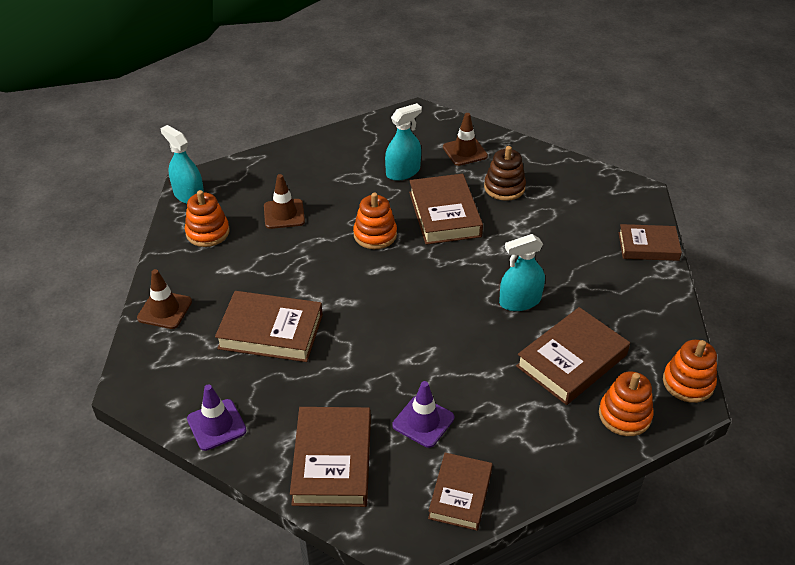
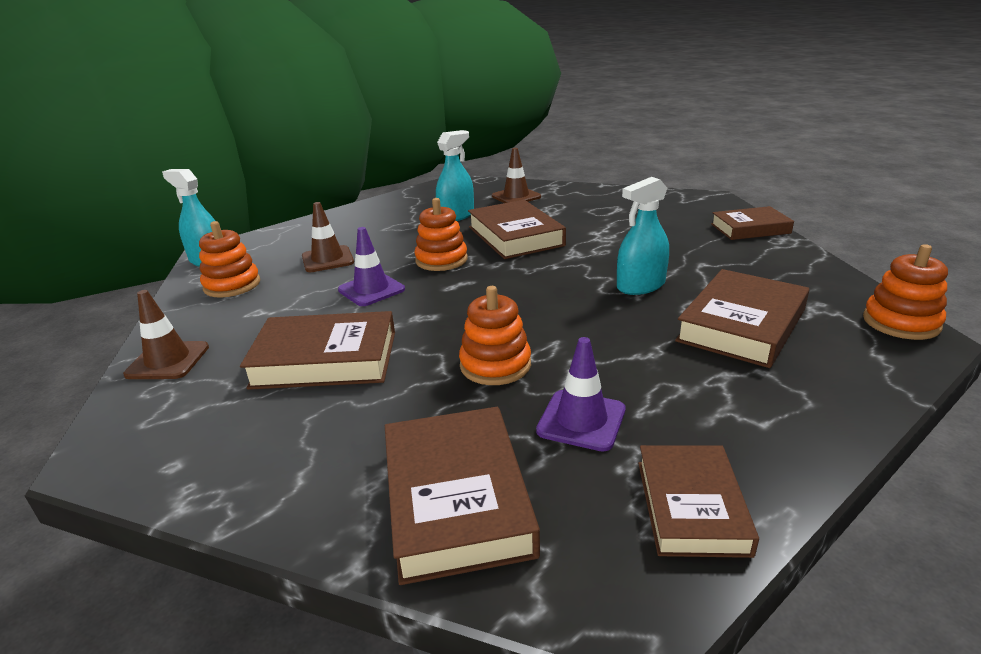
camera: 10 degrees left, 15 degrees down
purple traffic cone [187,384,247,451] -> purple traffic cone moved to [338,227,405,306]
brown stacking toy [484,146,526,201] -> none
orange stacking toy [599,371,654,436] -> orange stacking toy moved to [459,286,531,385]

